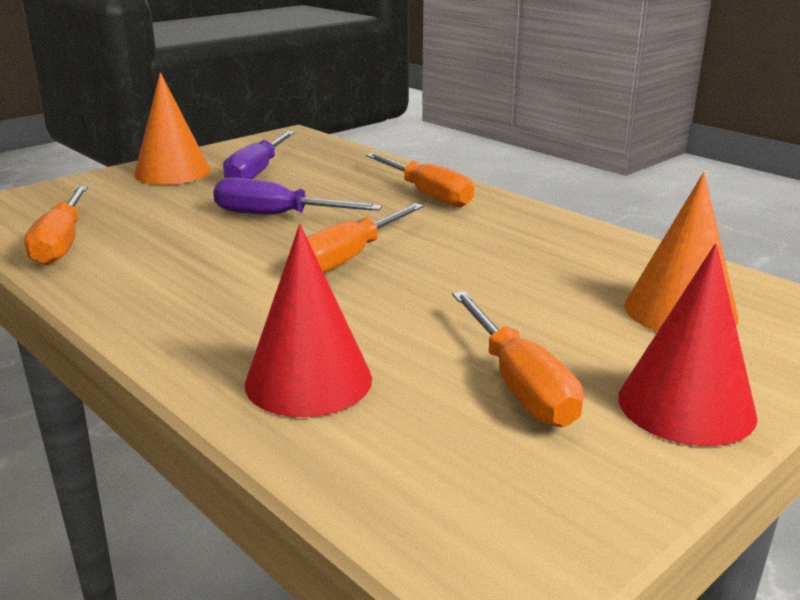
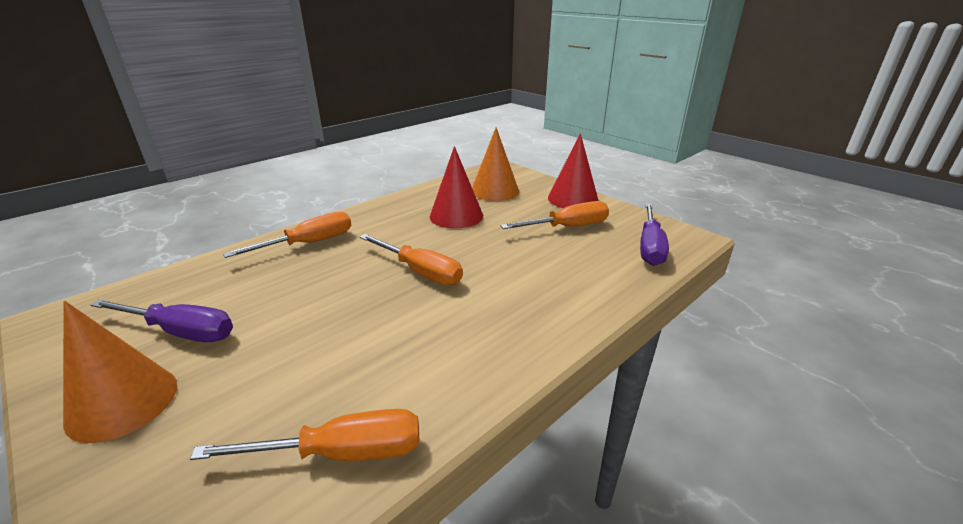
camera: 90 degrees left, 5 degrees up
purple screwdriver [213,178,382,214] -> purple screwdriver moved to [640,203,669,266]
red cone [245,224,372,417] -> red cone moved to [430,146,483,228]

